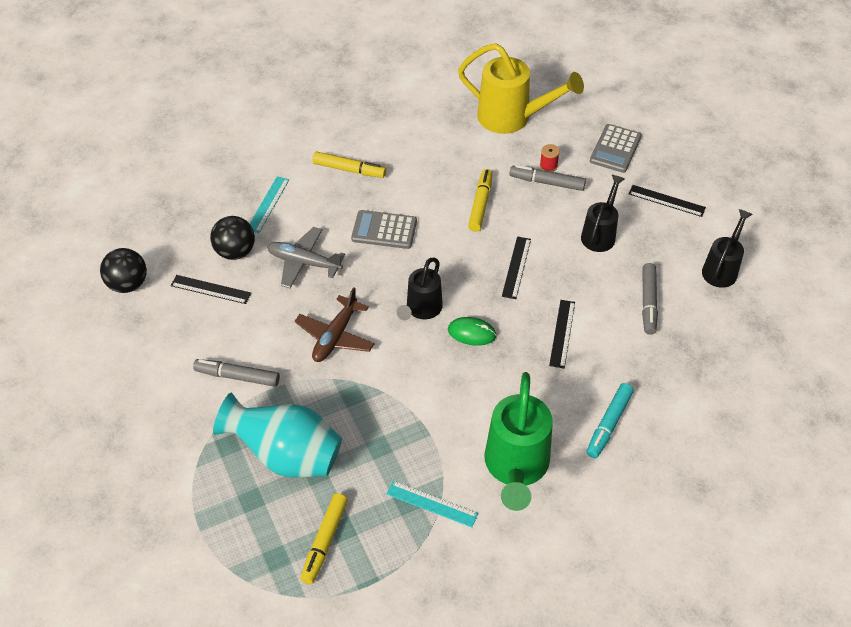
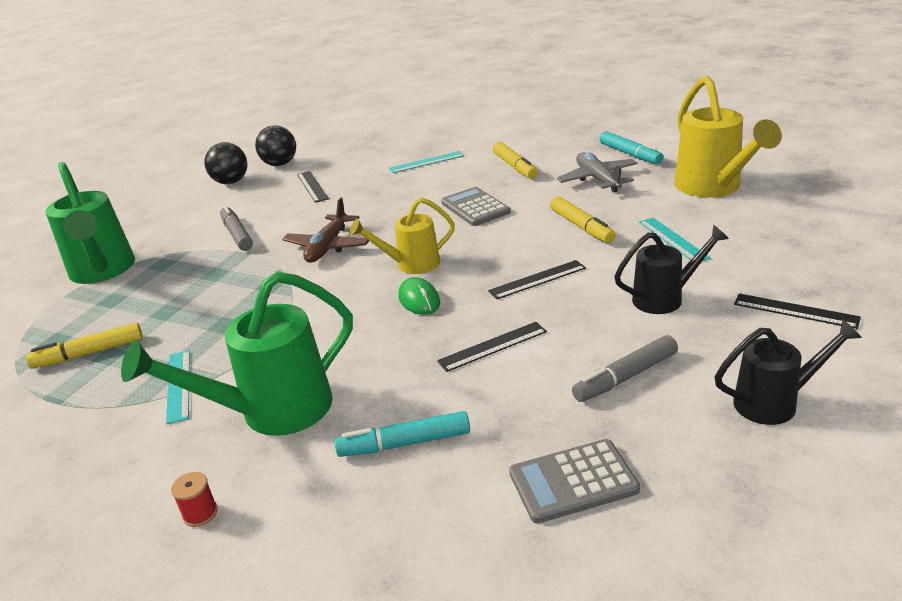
camera: 55 degrees right, 20 degrees down
black ball [210,216,255,260] -> black ball moved to [204,142,247,184]
turquoise vase [213,393,342,477] -> none
grey plane [267,227,345,288] -> grey plane moved to [557,152,637,193]
brown plane [295,287,375,362] -> brown plane turned 60 degrees counterclockwise [282,197,369,263]
black watering can [397,258,443,320] -> yellow watering can [349,197,455,274]
yellow marker [468,169,493,232] -> yellow marker turned 90 degrees clockwise [550,196,616,243]
grey marker [510,165,586,191] -> turquoise ruler [639,218,711,261]
red spool [540,144,560,172] -> red spool moved to [171,472,218,527]
grey calculator [590,124,642,173] -> grey calculator moved to [509,439,640,524]
black ruler [629,185,706,217] -> black ruler turned 45 degrees counterclockwise [734,293,861,329]
none -> green watering can [45,162,135,284]
none -> turquoise marker [599,131,663,164]

